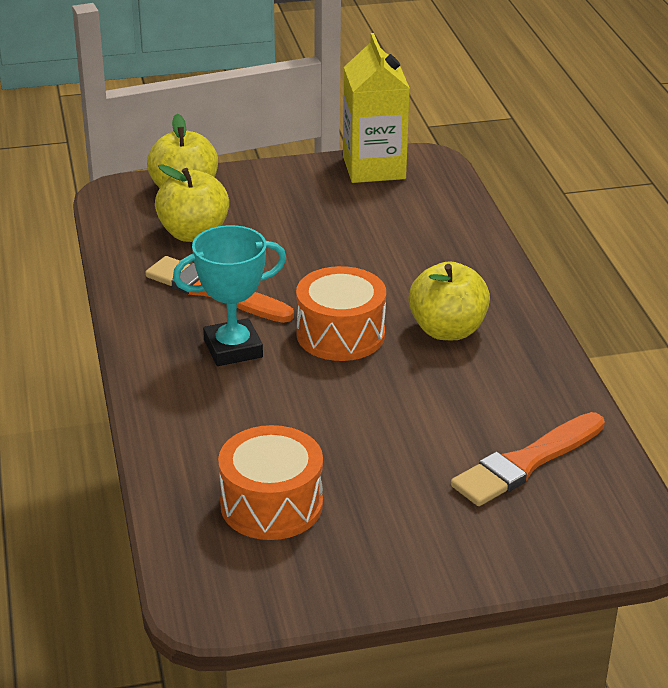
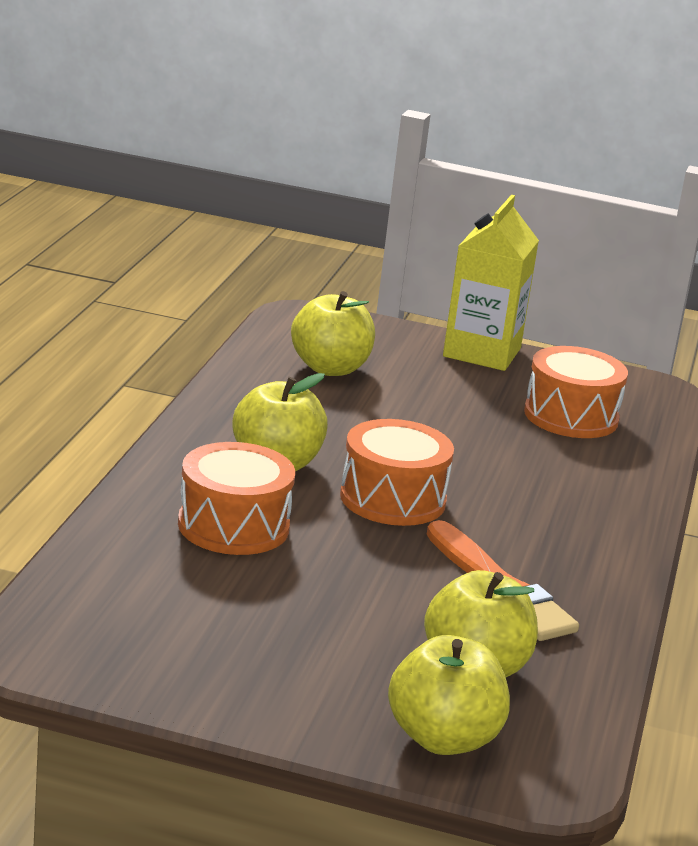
camera: 155 degrees left, 10 degrees down
turquoise trophy [173,225,286,366] -> none
yellow carton [343,33,410,183] -> yellow carton moved to [443,195,539,371]
orange brush [451,412,605,506] -> yellow apple [291,291,375,376]
none -> orange drum [178,442,295,555]

